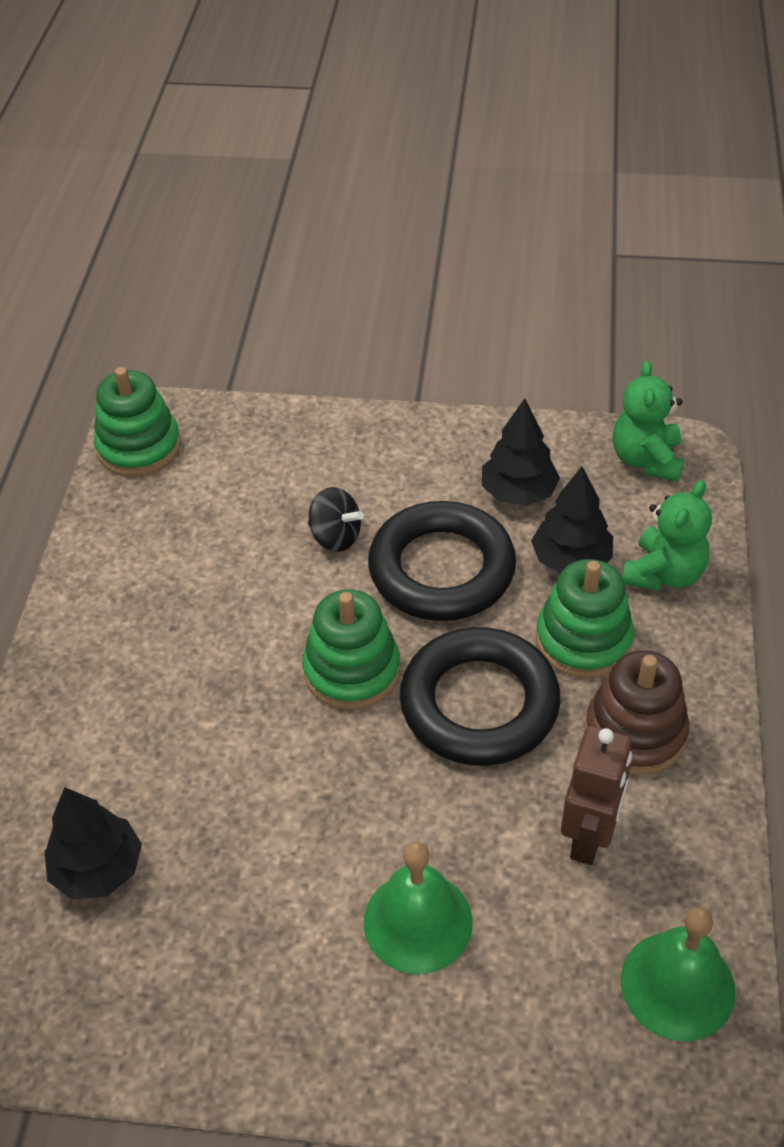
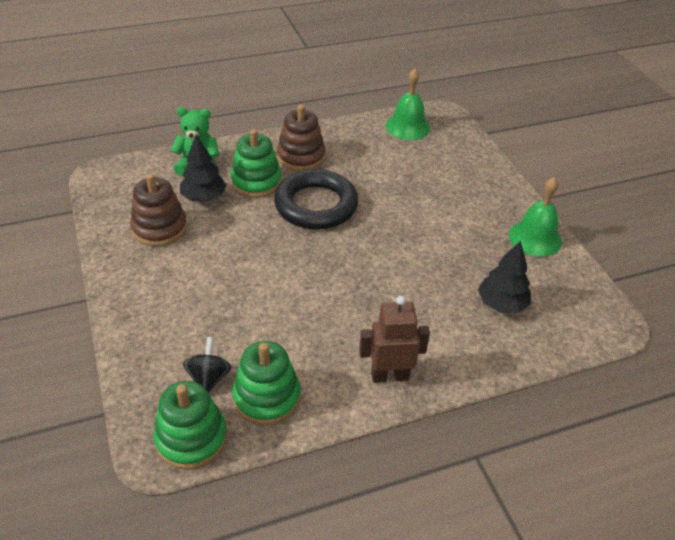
camera: 120 degrees left, 5 degrees down
green stacking toy [302,590,400,710] -> green stacking toy moved to [232,341,301,425]
black spinning top [308,487,364,552] -> black spinning top moved to [183,337,231,393]
green bell [364,841,473,974] -> green bell moved to [509,177,562,257]
black ring [368,501,516,621] -> none
black tree [482,398,560,506] -> brown stacking toy [130,174,187,247]
brown robot [561,726,632,865] -> brown robot moved to [359,296,430,383]
green teddy bear [613,361,684,482] -> none

